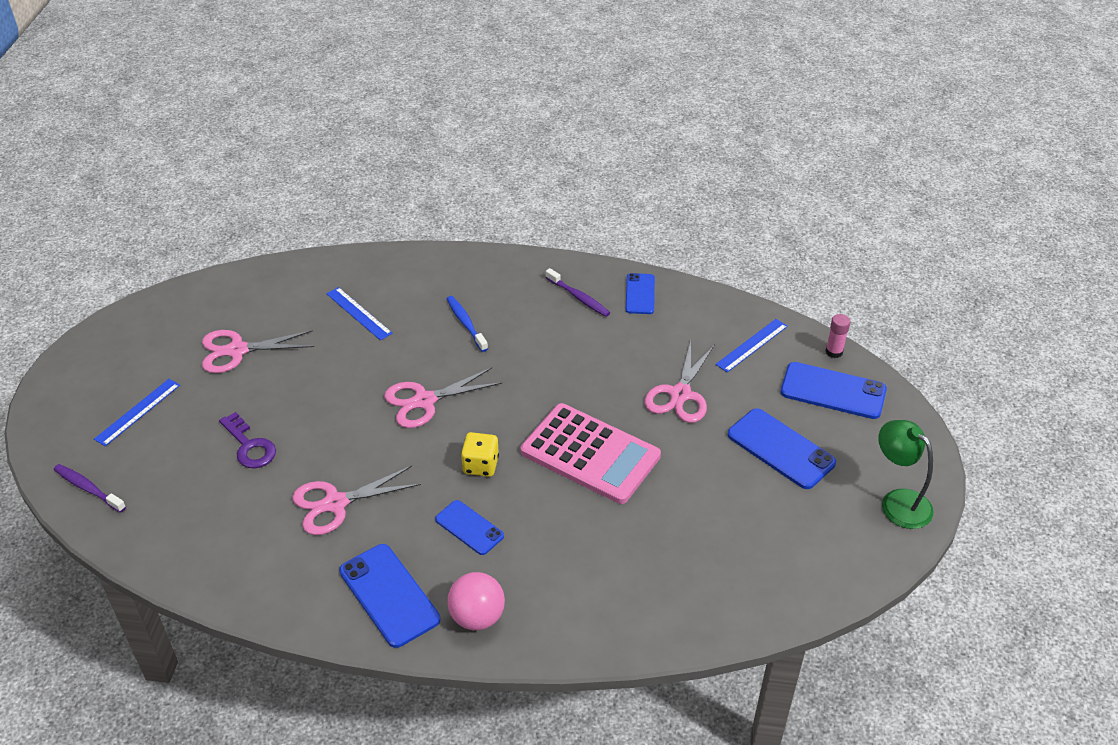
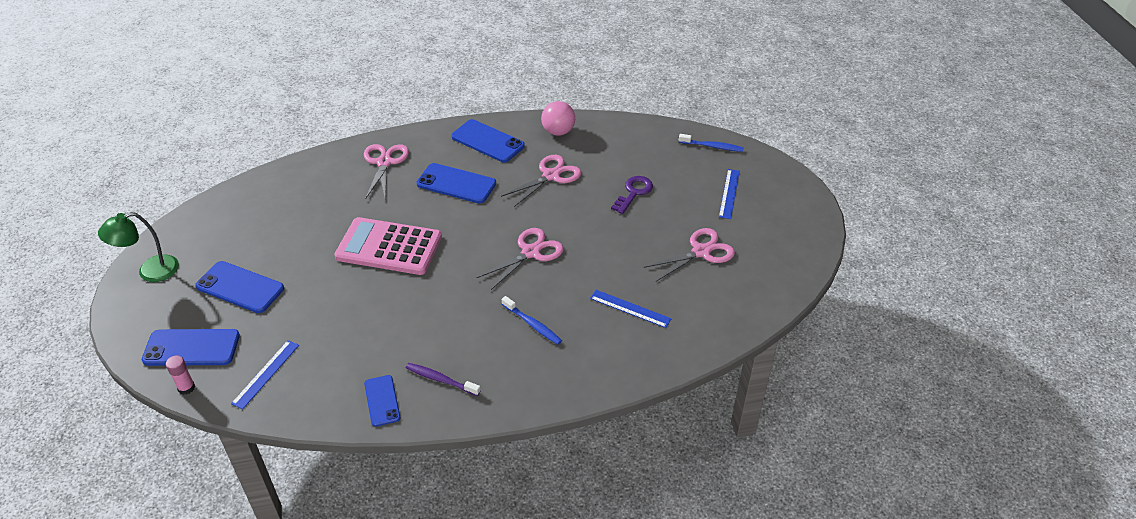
camera: 160 degrees right, 0 degrees up
purple toothbrush [54,464,126,513] -> blue toothbrush [679,134,744,152]
purple key [219,412,276,468] -> purple key turned 90 degrees clockwise [611,176,653,214]
blue phone [435,500,504,555] -> blue phone [416,163,496,204], size x1.60
pink ball [447,572,505,630] -> pink ball moved to [541,101,575,136]
yellow dice [461,432,499,477] -> none
pink scissors [645,341,715,423] -> pink scissors moved to [364,144,409,199]
green lamp [878,420,934,529] -> green lamp turned 120 degrees clockwise [98,212,179,282]

